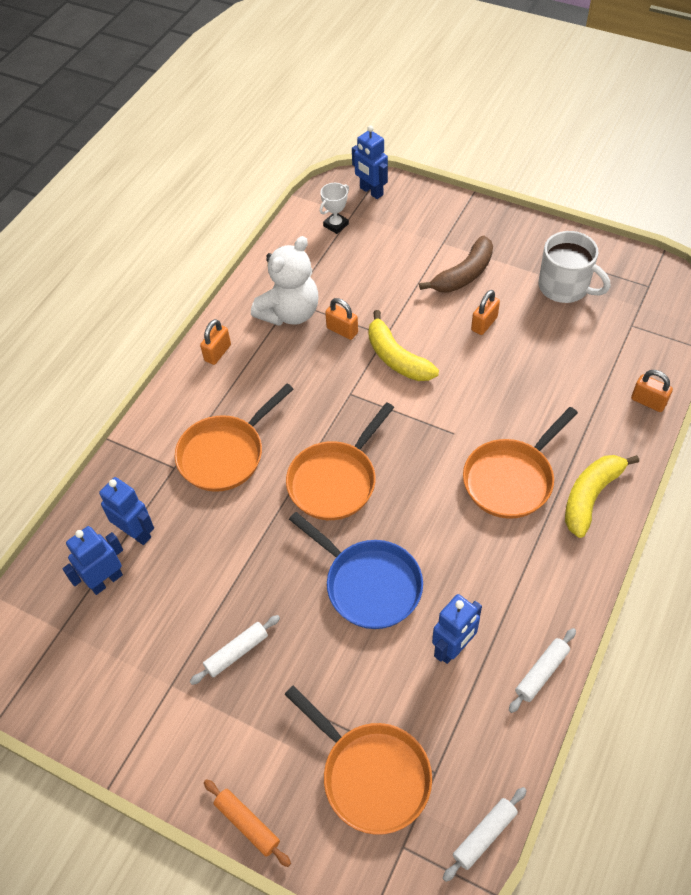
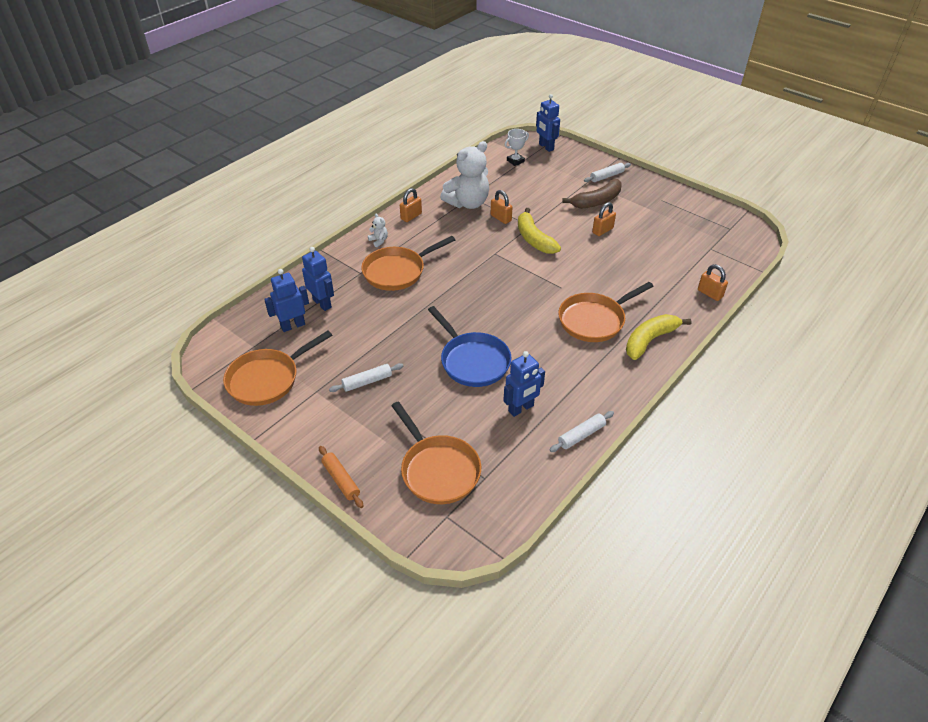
camera: 10 degrees right, 10 degrees down
orange pan [286,402,394,520] -> orange pan moved to [223,331,332,406]
white rolling pin [443,787,527,882] -> white rolling pin moved to [584,163,631,182]
white mug [538,231,610,303] -> none
none -> white teddy bear [368,214,388,247]

